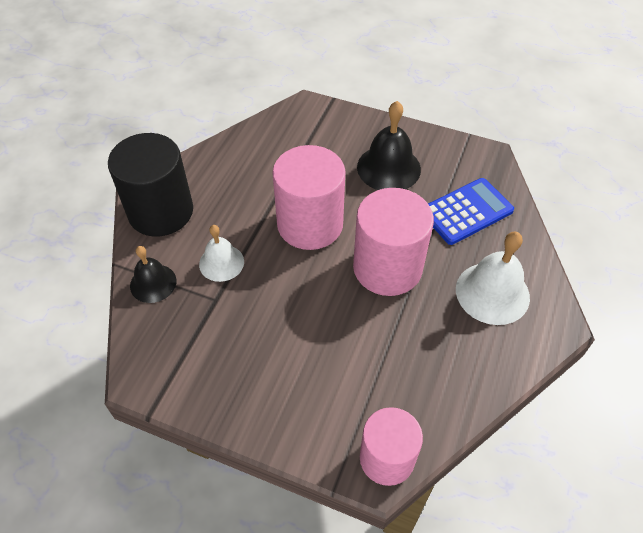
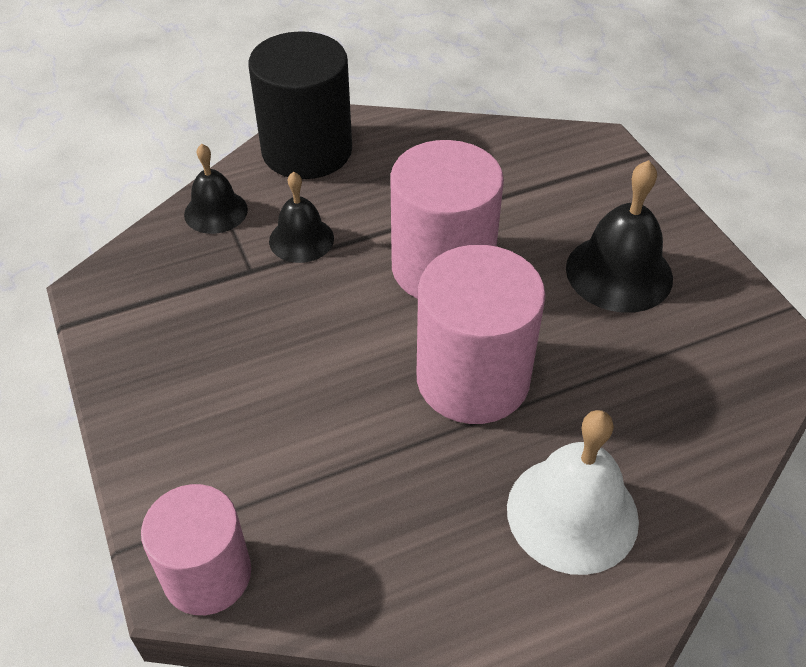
camera: 45 degrees right, 5 degrees down
white bell [199,225,244,282] -> black bell [269,171,334,263]
blue calculator [428,178,514,245] -> none

